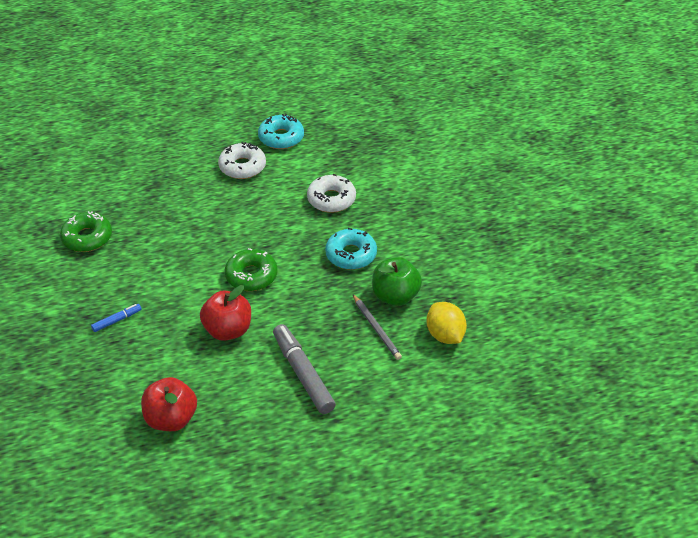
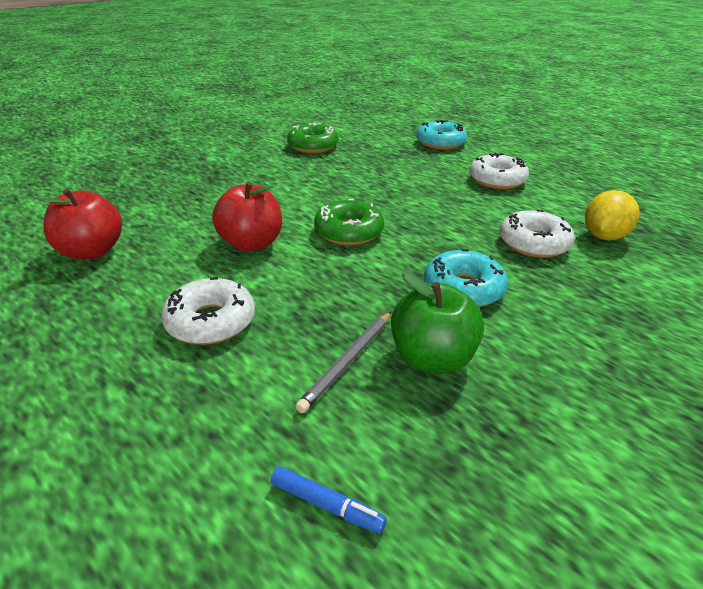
camera: 60 degrees right, 10 degrees down
blue marker [91,304,141,332] -> blue marker moved to [271,466,387,534]
turquoise donut [258,114,304,149] -> turquoise donut moved to [416,120,467,150]
grey marker [273,324,336,414] -> white donut [161,277,255,345]
yellow lemon [427,302,467,344] -> yellow lemon moved to [585,190,640,240]

